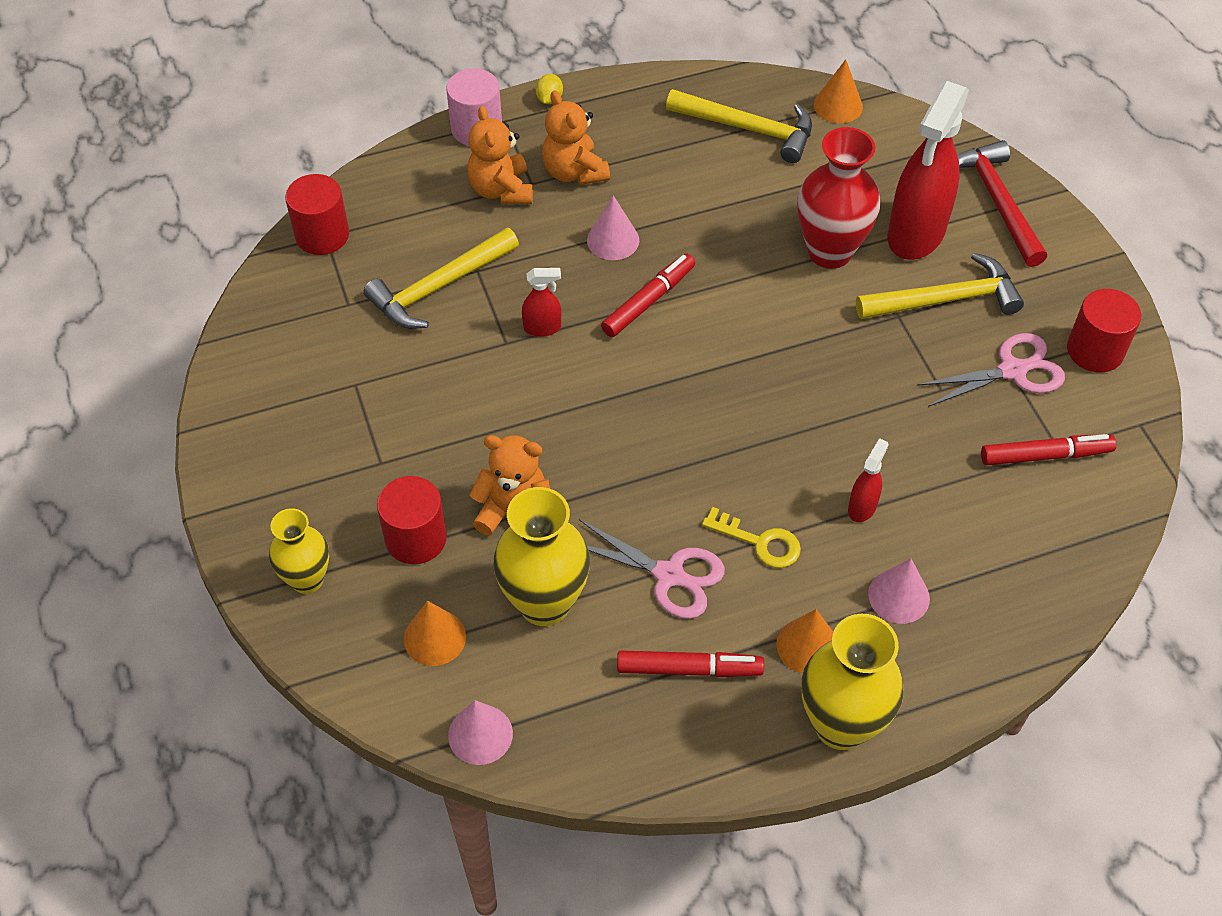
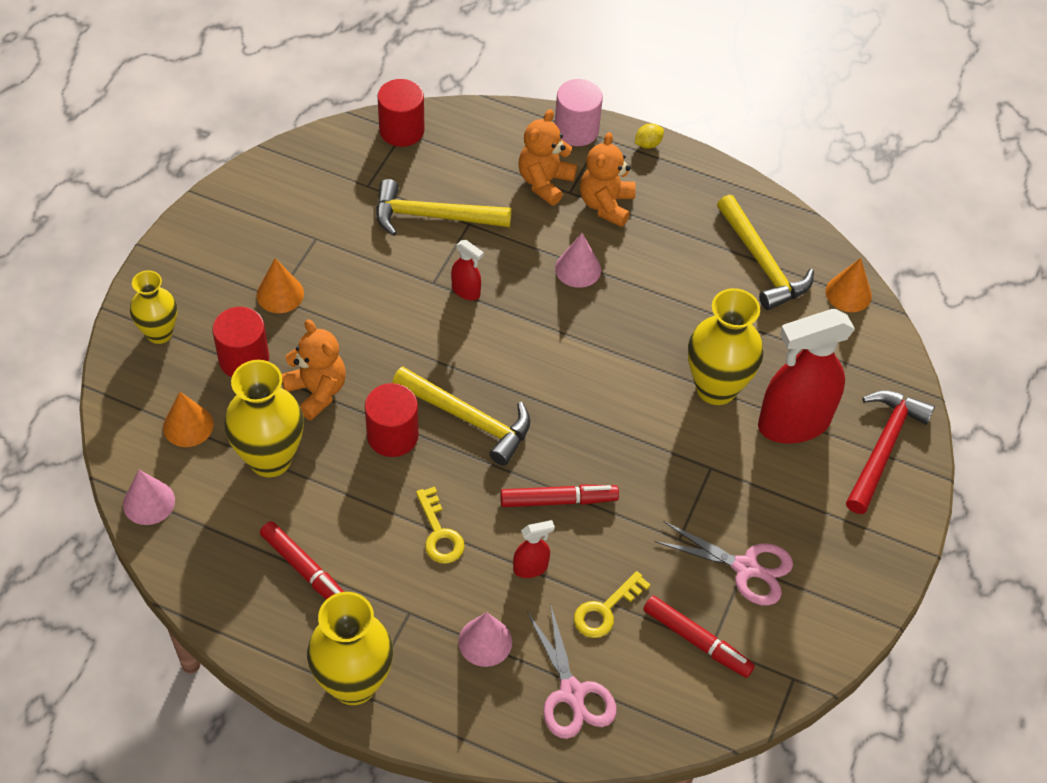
camera: 40 degrees right, 0 degrees up
pink scissors [579,519,725,619] -> pink scissors moved to [527,603,616,739]
red marker [601,253,695,337] -> red marker moved to [500,484,619,507]
orange cone [776,609,833,674] -> orange cone moved to [257,258,304,313]
red vase [797,127,880,269] -> yellow vase [688,288,763,405]
yellow hammer [856,253,1024,319] -> yellow hammer moved to [392,367,531,466]
red cylinder [1067,289,1141,372] -> red cylinder moved to [365,383,419,457]
none -> yellow key [574,571,651,638]

